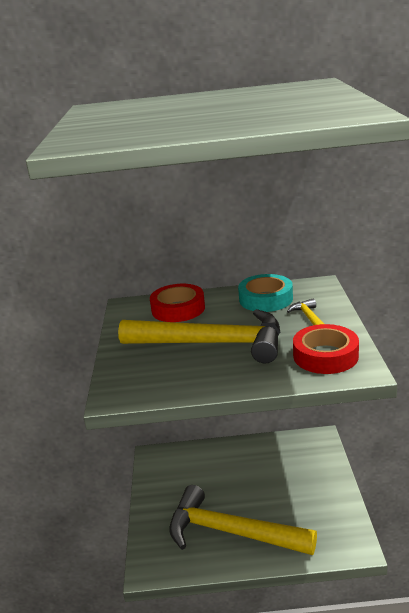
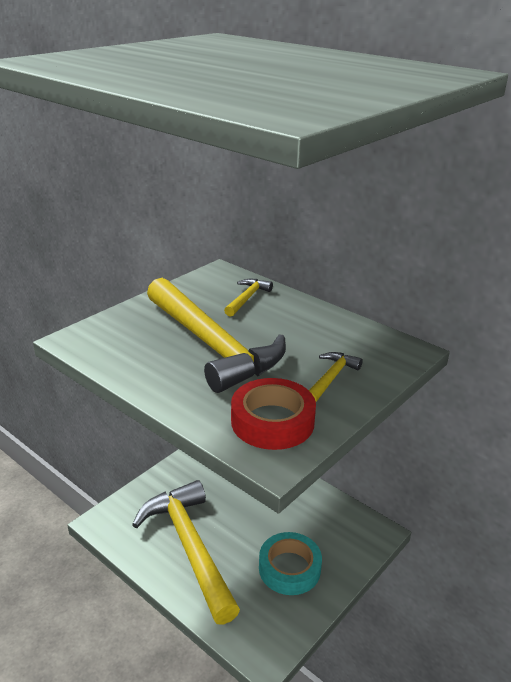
camera: 40 degrees right, 5 degrees up
red tape [150,284,205,322] -> yellow hammer [224,279,273,317]
turquoise tape [238,274,293,312] -> turquoise tape moved to [259,532,322,595]

